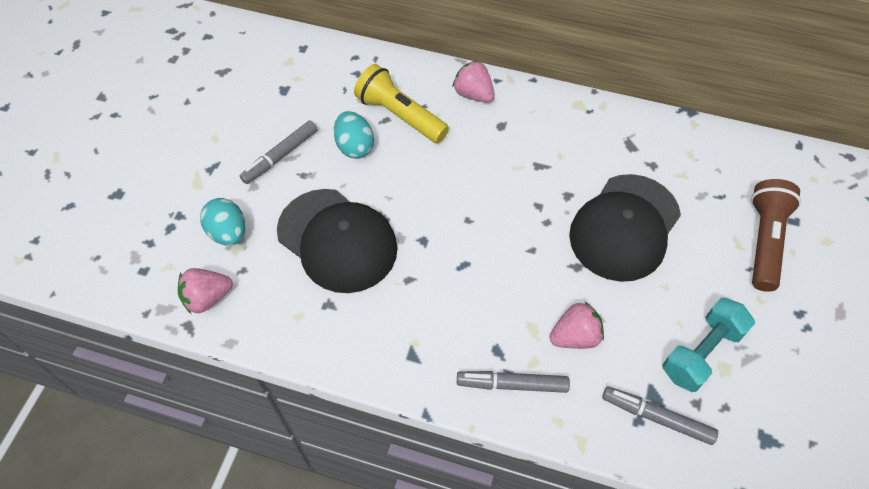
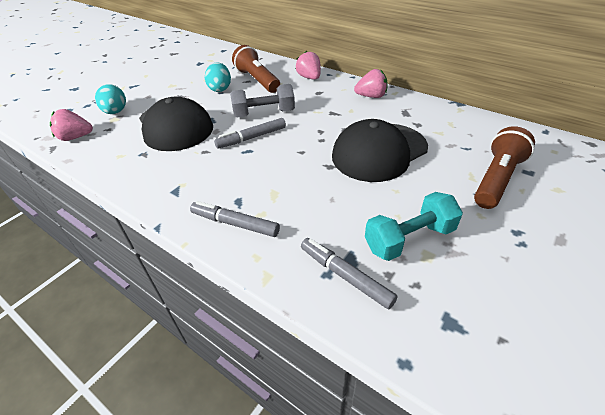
camera: 20 degrees right, 15 degrees down
grey marker [240,120,318,184] -> grey marker moved to [214,118,286,149]
yellow flashlight [354,64,449,143] -> brown flashlight [232,45,280,93]
pink strawberry [549,301,604,349] -> pink strawberry moved to [354,69,387,98]
none -> grey dumbbell [230,84,295,117]

